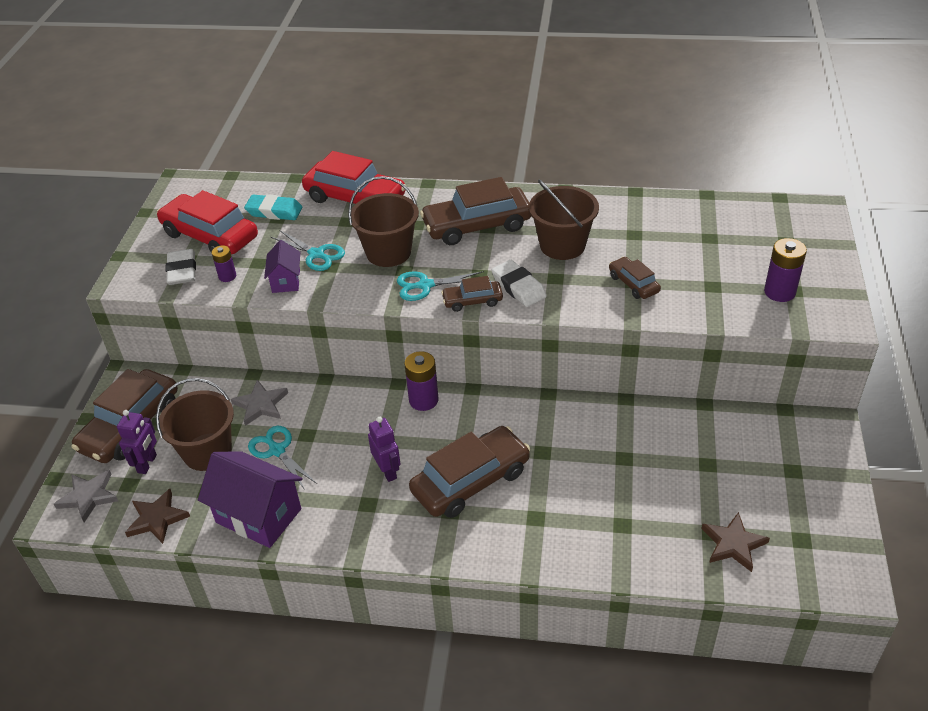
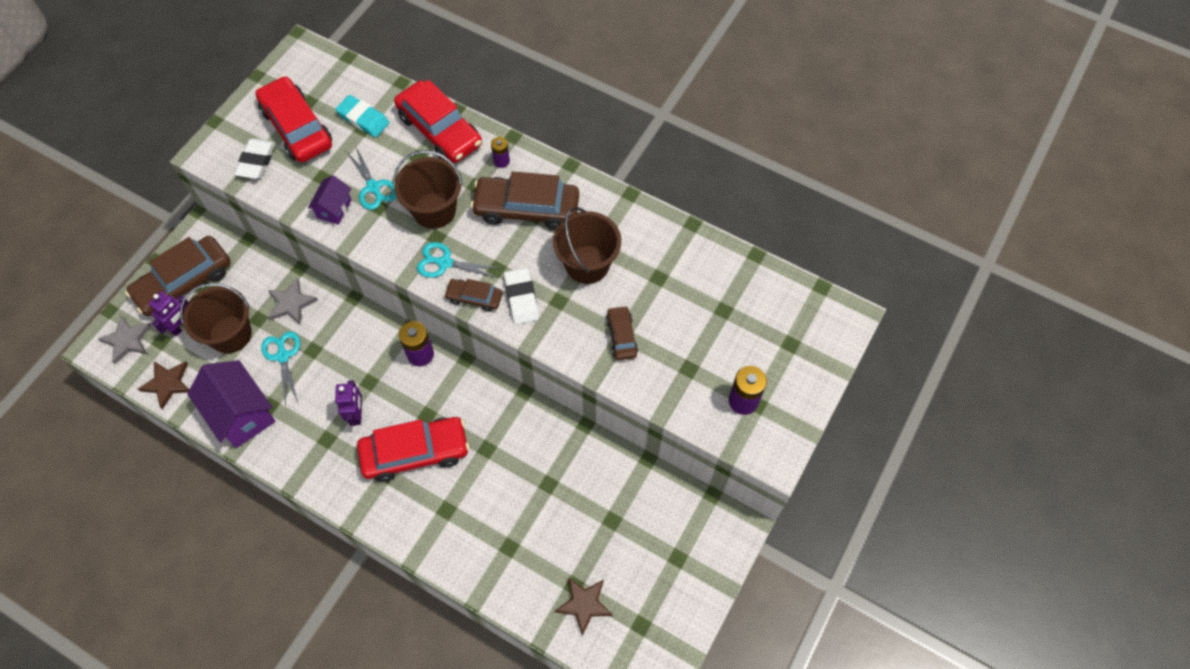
camera: 20 degrees right, 20 degrees up
purple battery [212,245,236,282] -> purple battery moved to [491,137,510,168]
brown car [409,426,530,518] -> red car [357,417,469,482]

